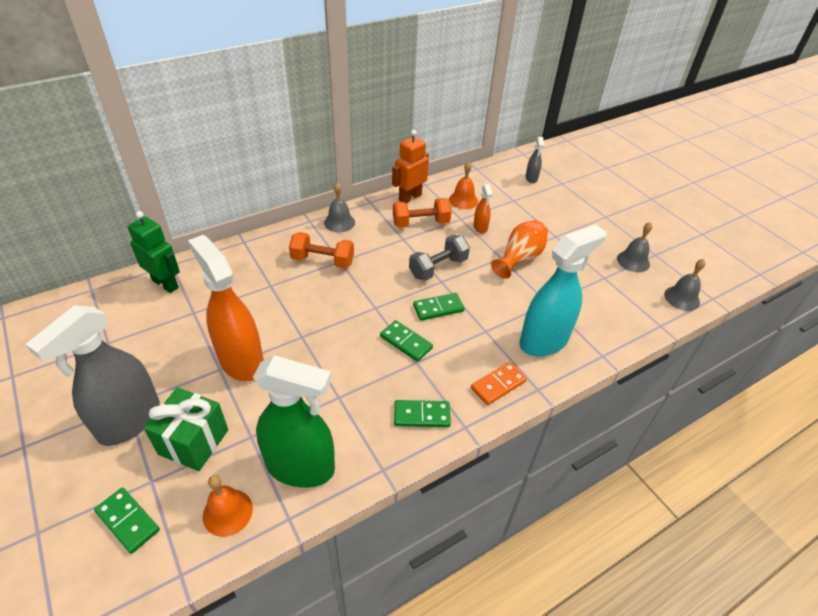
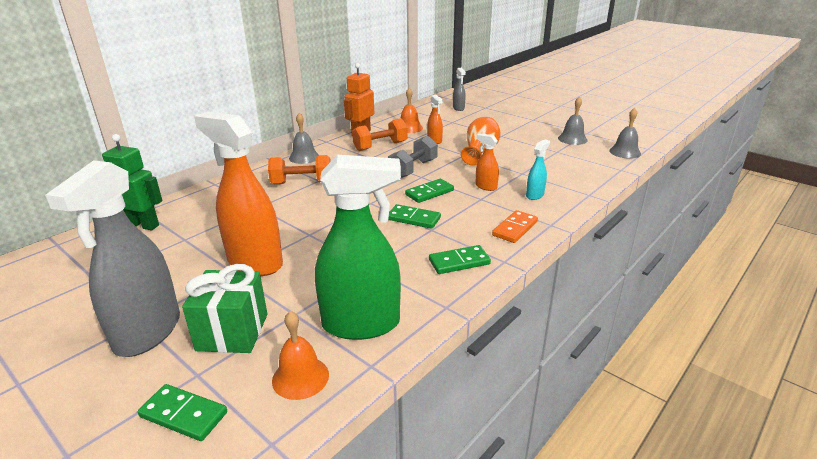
camera: 15 degrees left, 15 degrees down
turquoise spray bottle [520,224,607,357] -> turquoise spray bottle [526,139,550,200], size x0.45
none -> orange spray bottle [476,133,499,191]

